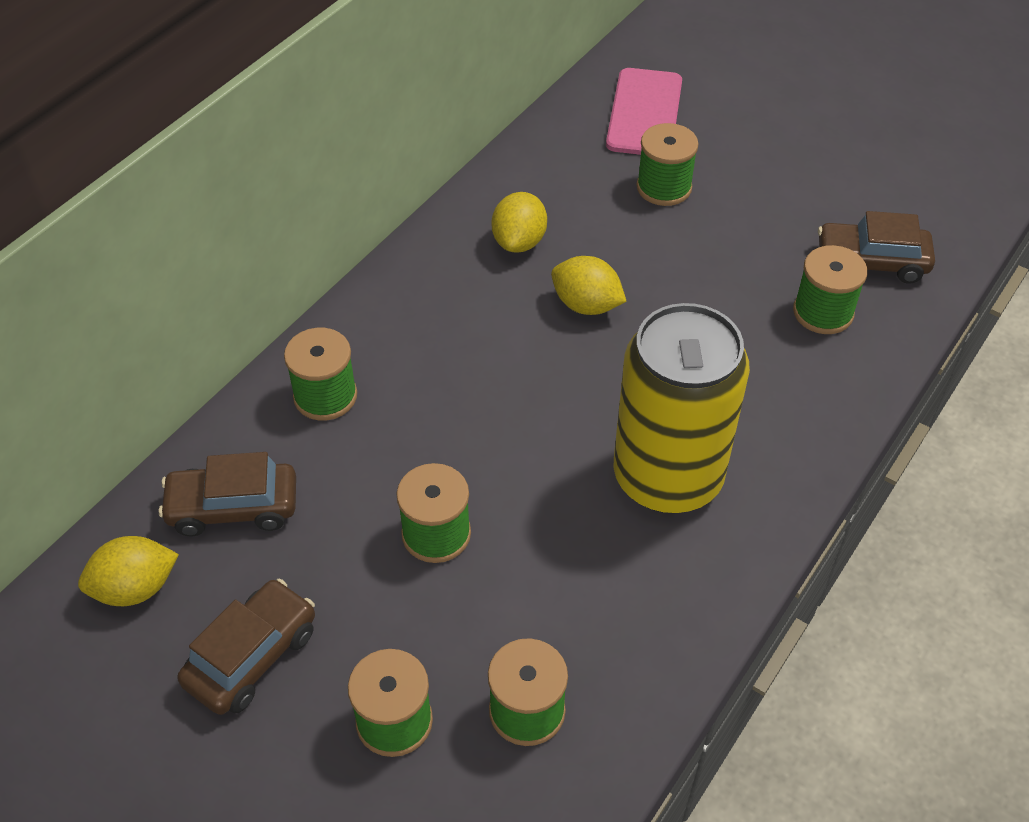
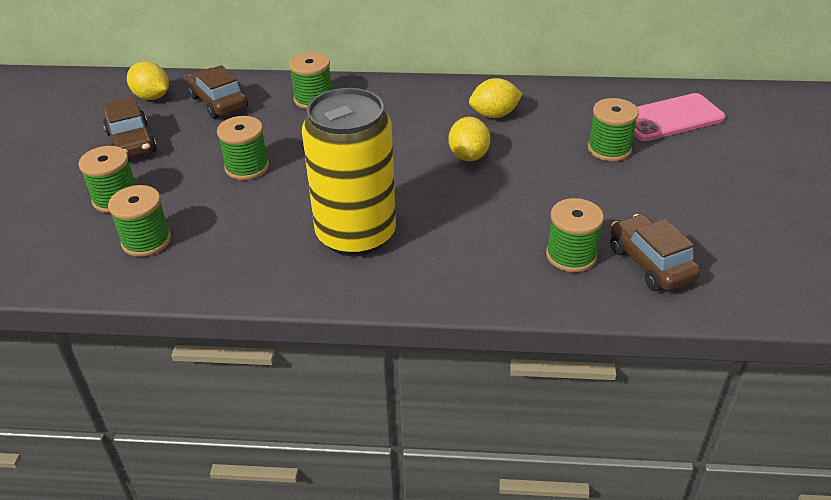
camera: 60 degrees right, 10 degrees down
brown car [178,579,315,715] -> brown car turned 60 degrees clockwise [103,97,157,158]

